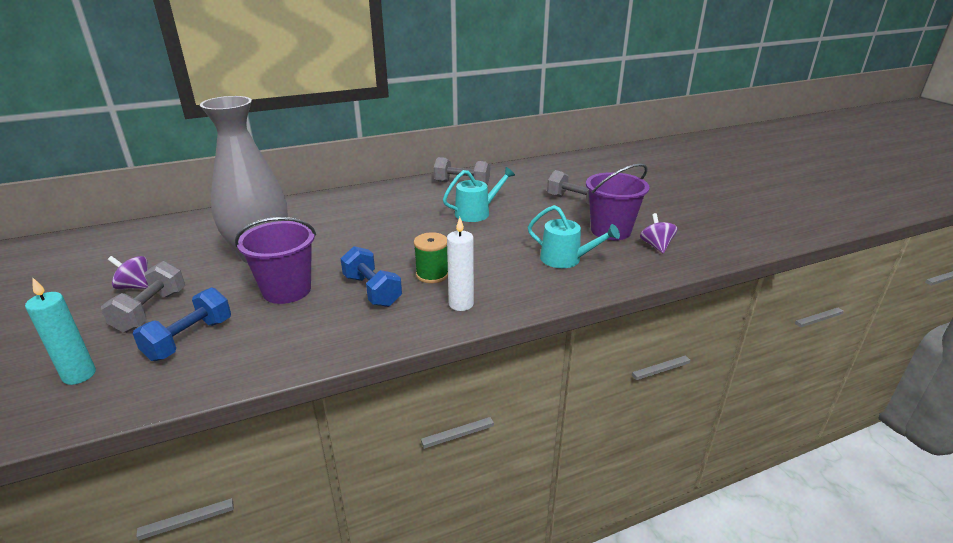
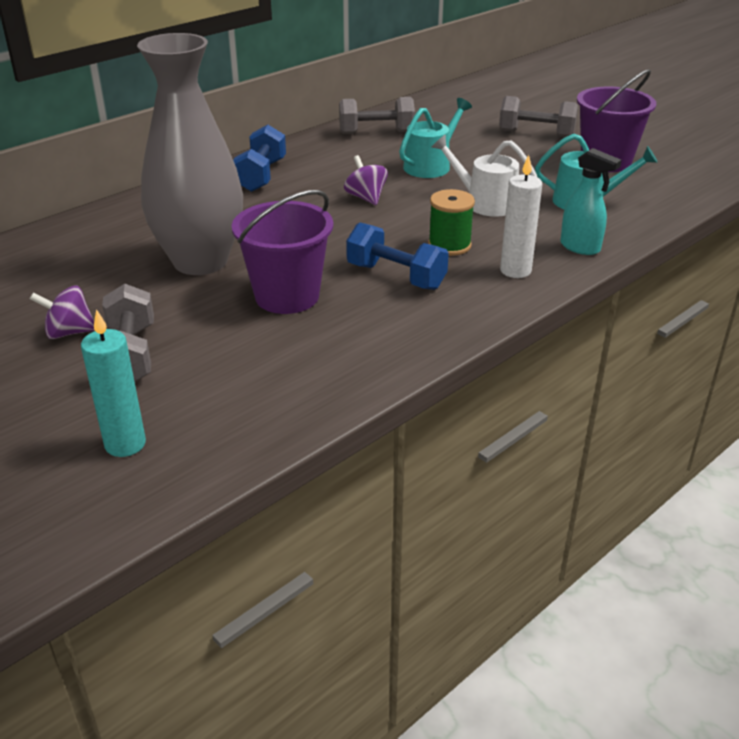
camera: 20 degrees left, 5 degrees up
blue dumbbell [133,287,231,361] -> blue dumbbell moved to [233,125,286,192]
purple spinning top [640,213,678,253] -> purple spinning top moved to [344,155,388,205]
none -> white watering can [432,134,537,217]
none -> turquoise spray bottle [560,148,621,255]

